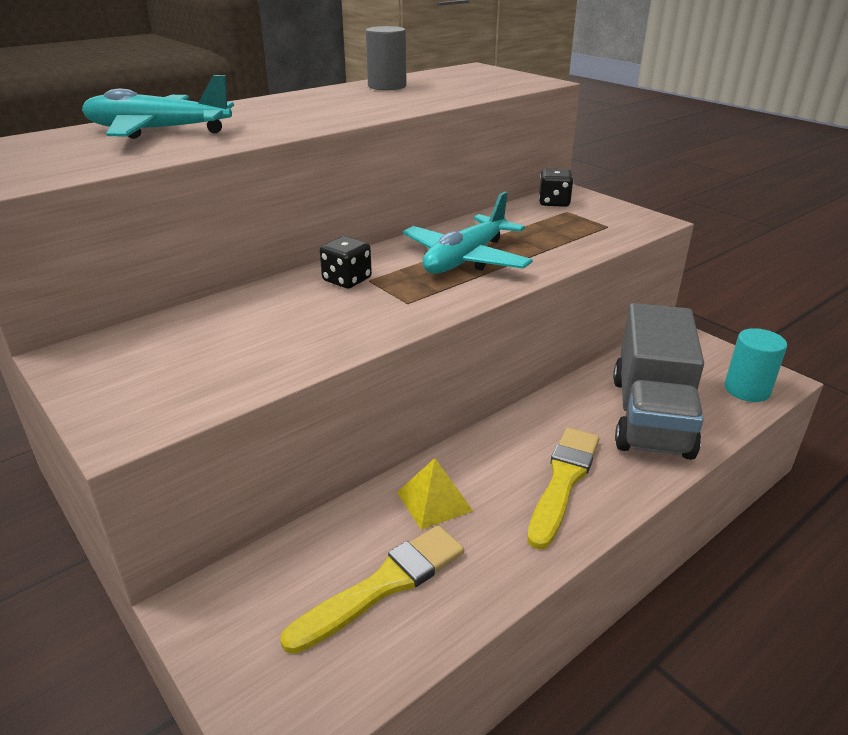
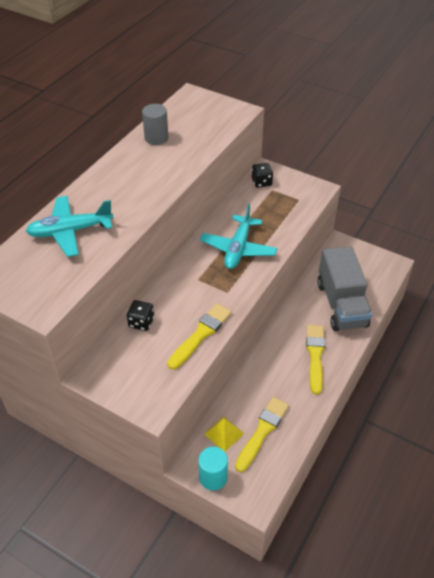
camera: 20 degrees left, 15 degrees up
black dice [320,236,372,288] -> black dice moved to [127,300,154,331]
yellow pyramid [397,458,473,530] -> yellow pyramid moved to [204,417,244,452]
turquoise cylinder [725,328,787,402] -> turquoise cylinder moved to [198,447,228,491]
none -> yellow brush [167,303,232,370]

